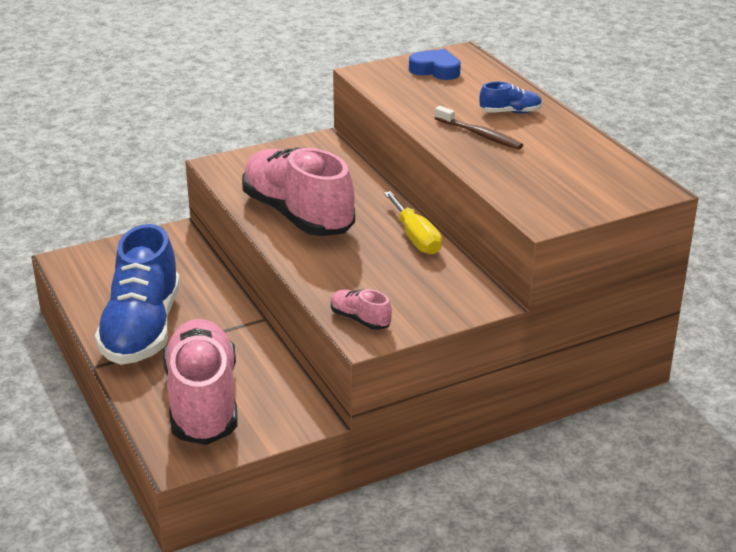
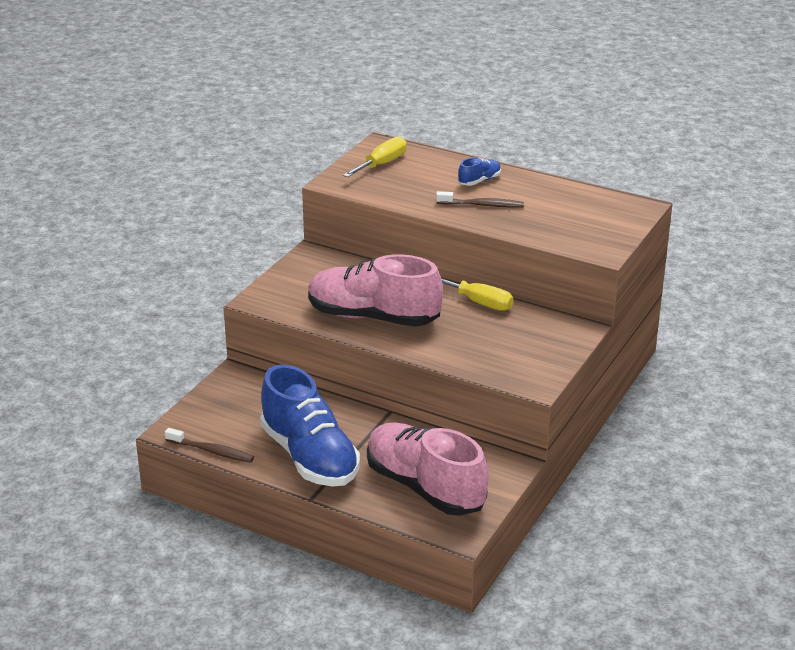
camera: 35 degrees left, 0 degrees up
pink shoe [331,289,392,330] -> none
blue heart [409,49,461,80] -> yellow screwdriver [343,136,407,178]
none -> brown toothbrush [165,428,254,463]

